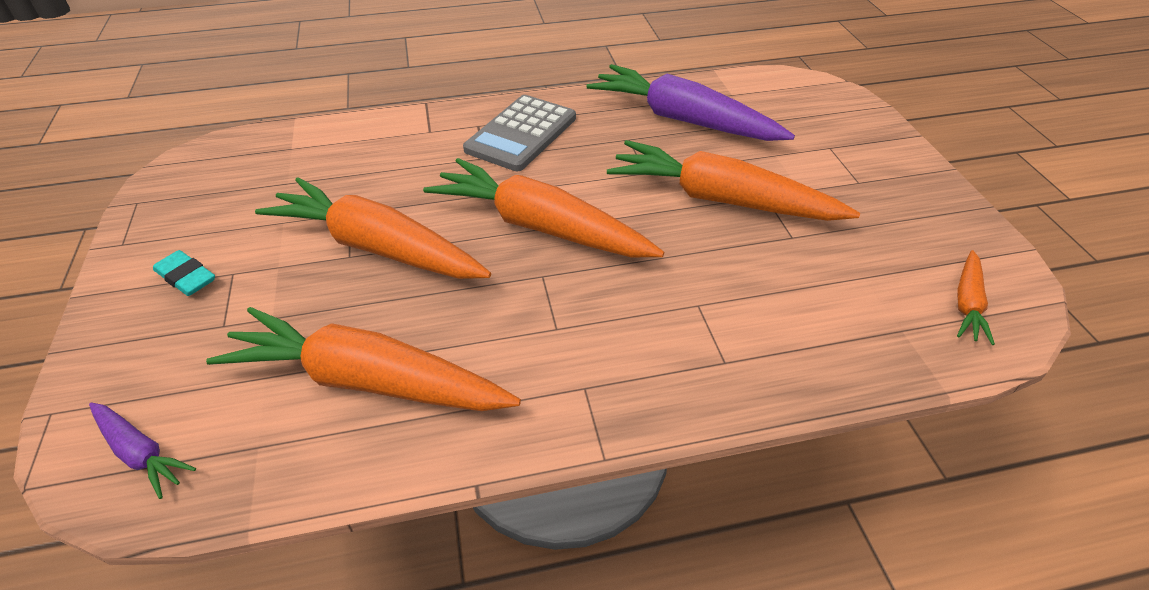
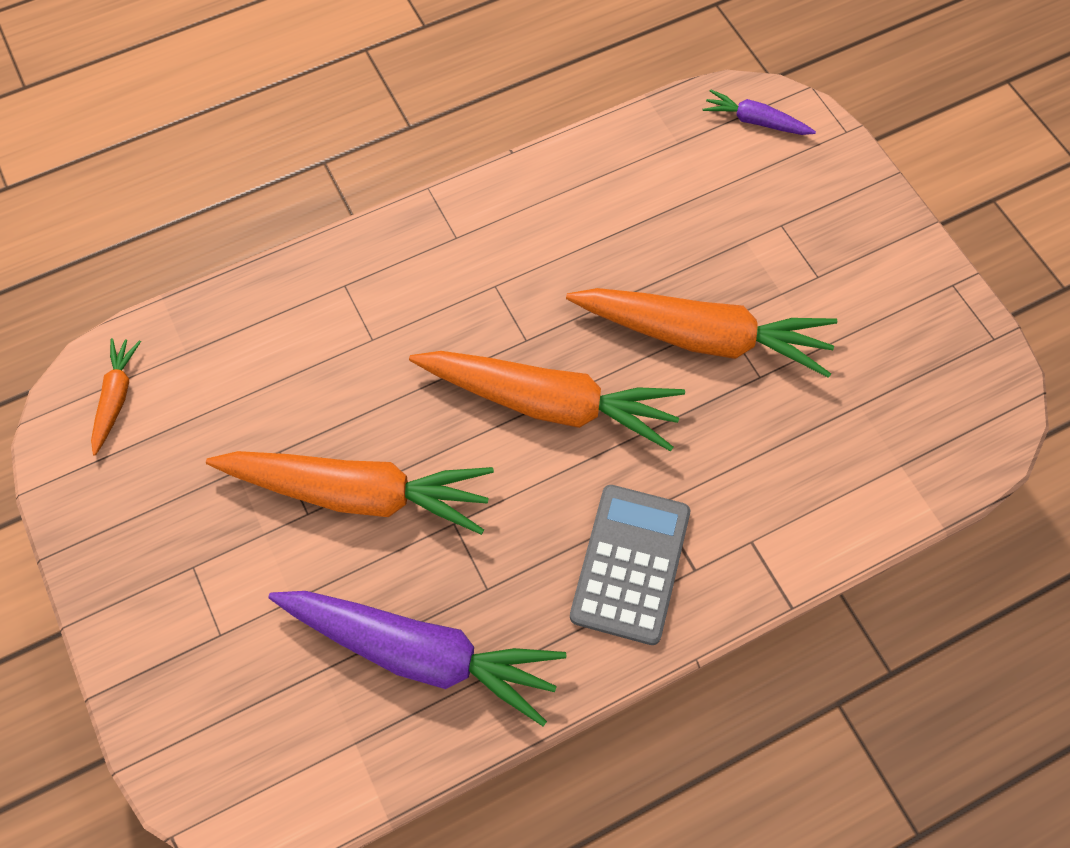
camera: 165 degrees right, 20 degrees up
turquoise eraser [153,250,215,296] -> none
orange carrot [206,307,521,411] -> none

